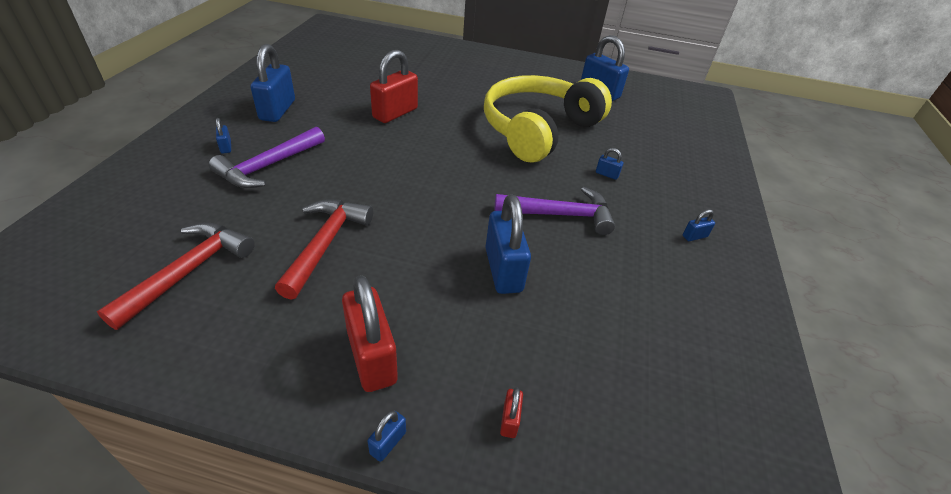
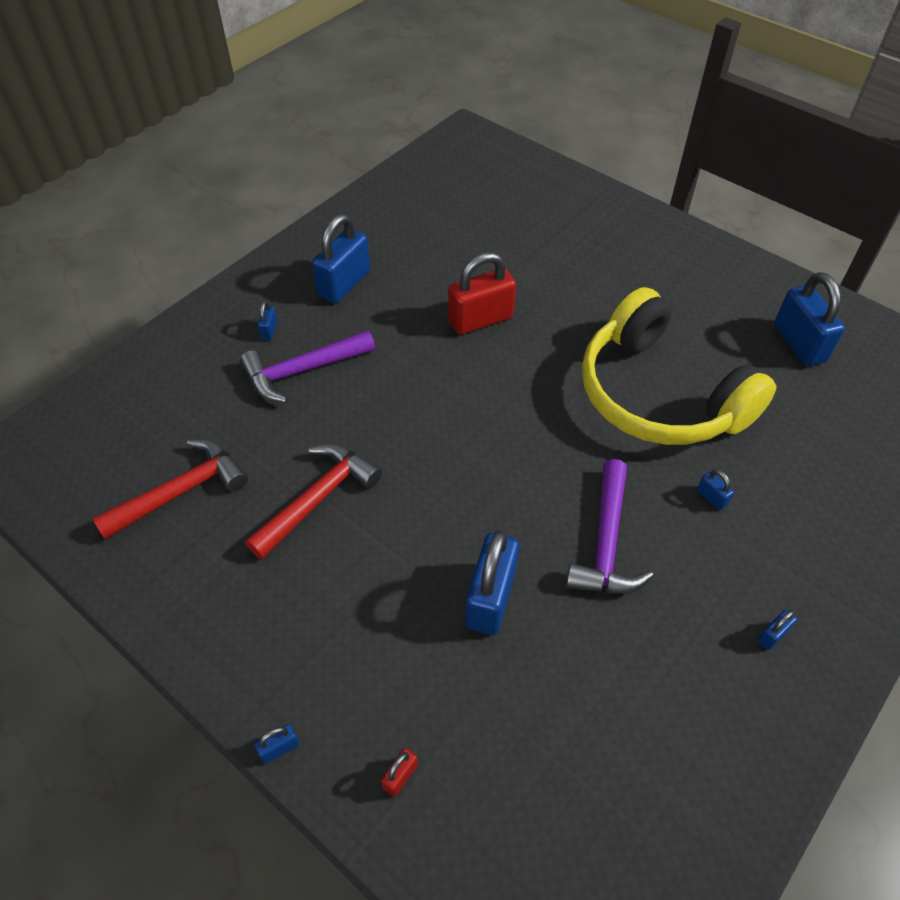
camera: 30 degrees right, 10 degrees up
red padlock [342,275,398,392] -> none
yellow headphones [484,75,612,162] -> yellow headphones turned 105 degrees counterclockwise [582,287,776,445]
purple hammer [495,187,615,235] -> purple hammer turned 75 degrees clockwise [566,459,653,594]
blue padlock [683,210,715,241] -> blue padlock turned 45 degrees counterclockwise [757,610,797,650]

